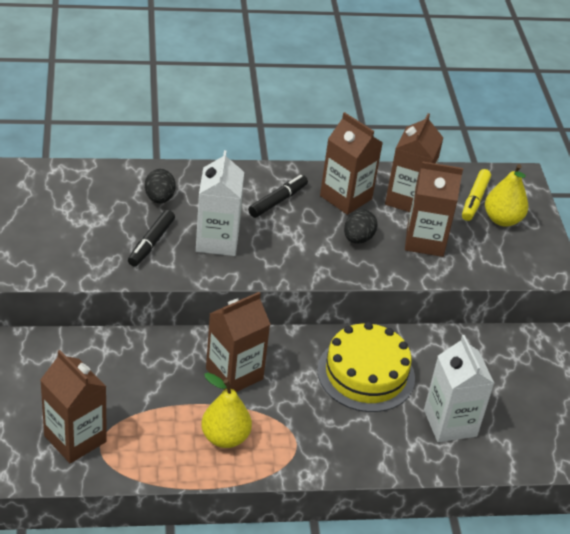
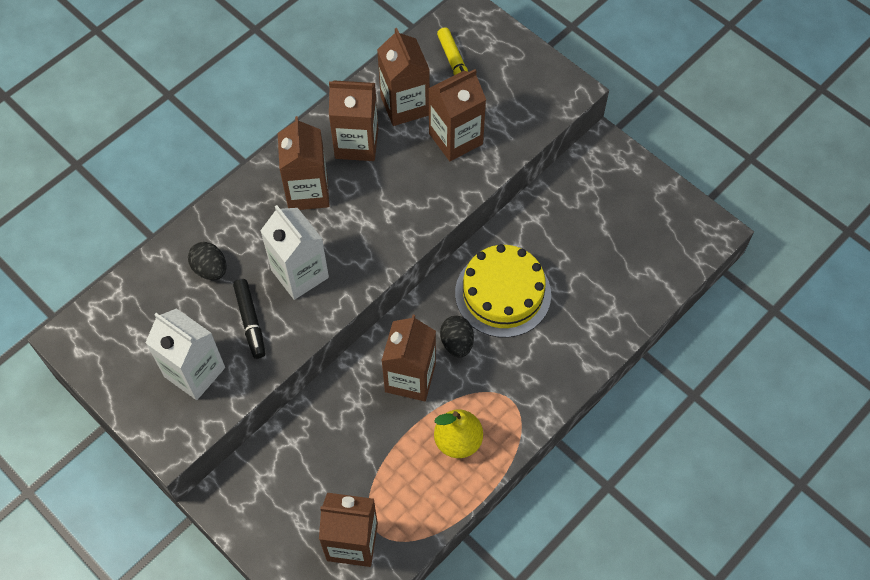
camera: 35 degrees left, 20 degrees up
black marker [248,175,308,218] -> brown carton [278,116,330,210]
black egg [344,210,378,244] -> black egg moved to [440,316,474,357]
white carton [424,335,494,442] -> white carton moved to [145,308,225,400]
yellow pear [485,164,528,226] -> none

